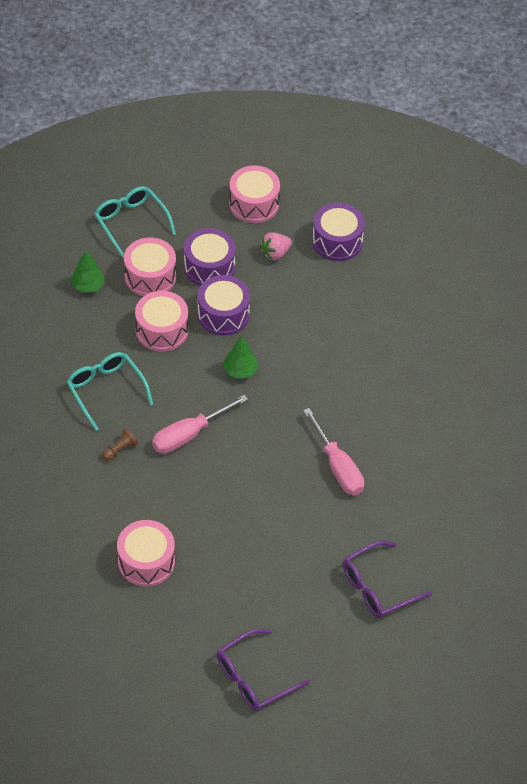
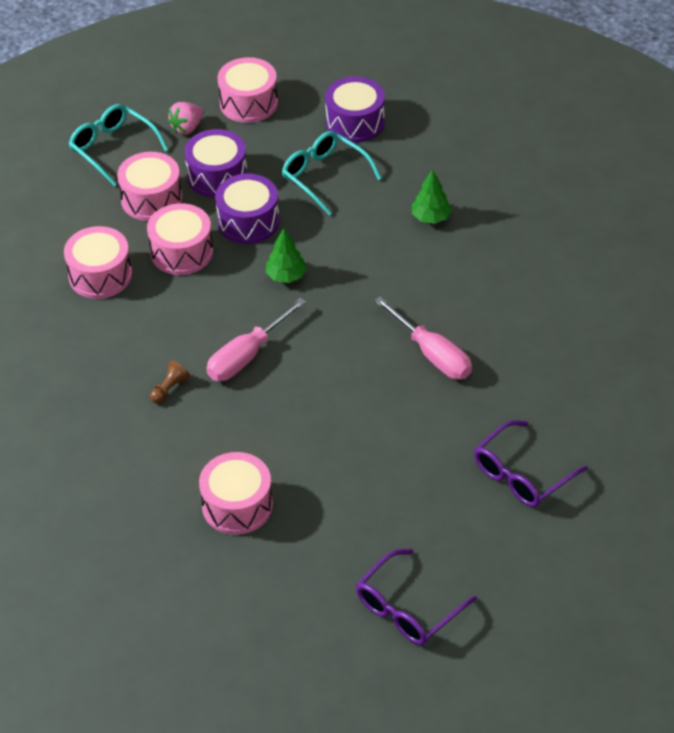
camera: 10 degrees left, 5 degrees down
turquoise glasses [66,352,153,431] -> turquoise glasses moved to [282,131,382,215]
green tree [71,251,104,293] -> green tree moved to [412,169,452,224]
pink strawberry [260,232,292,261] -> pink strawberry moved to [168,102,203,134]
none -> pink drum [64,226,132,299]

